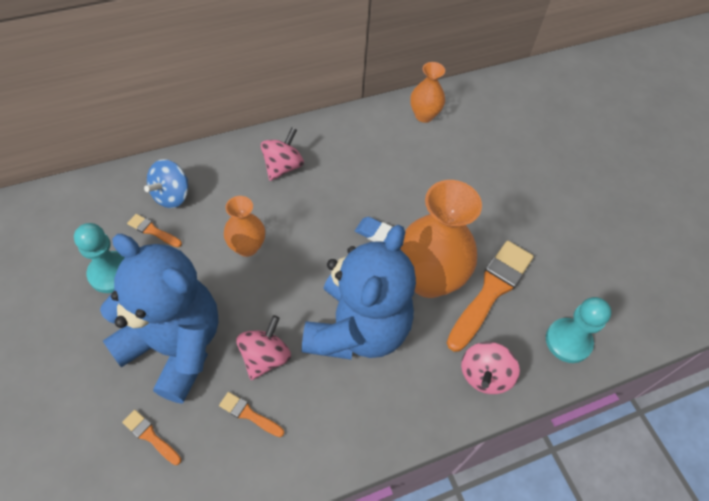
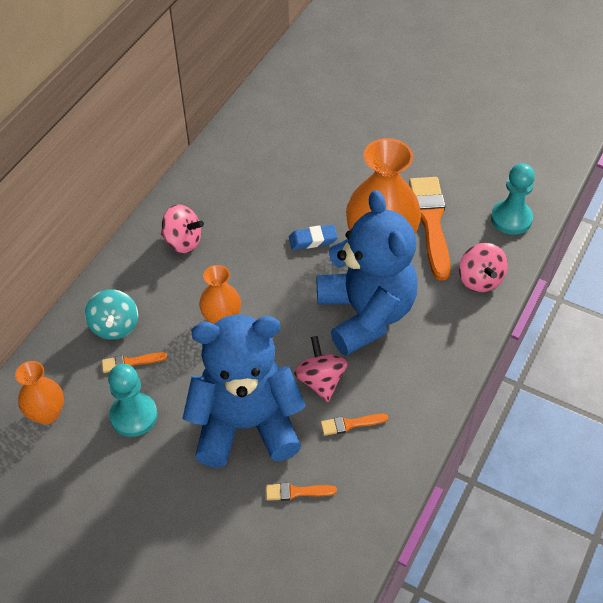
camera: 35 degrees left, 5 degrees down
blue spinning top [144,159,188,208] -> turquoise spinning top [85,289,138,340]
pink spinning top [261,128,304,181] -> pink spinning top turned 120 degrees clockwise [161,205,204,253]
orange vase [410,62,445,123] -> orange vase moved to [15,361,64,424]

